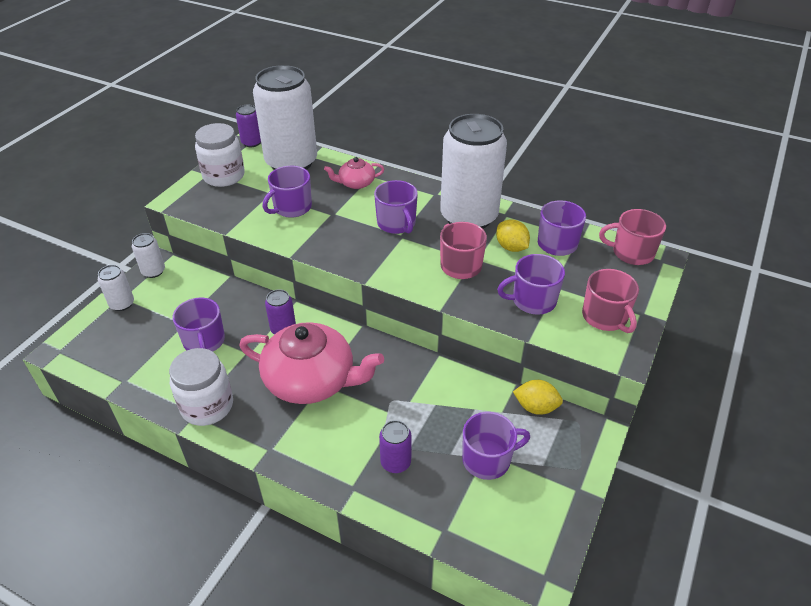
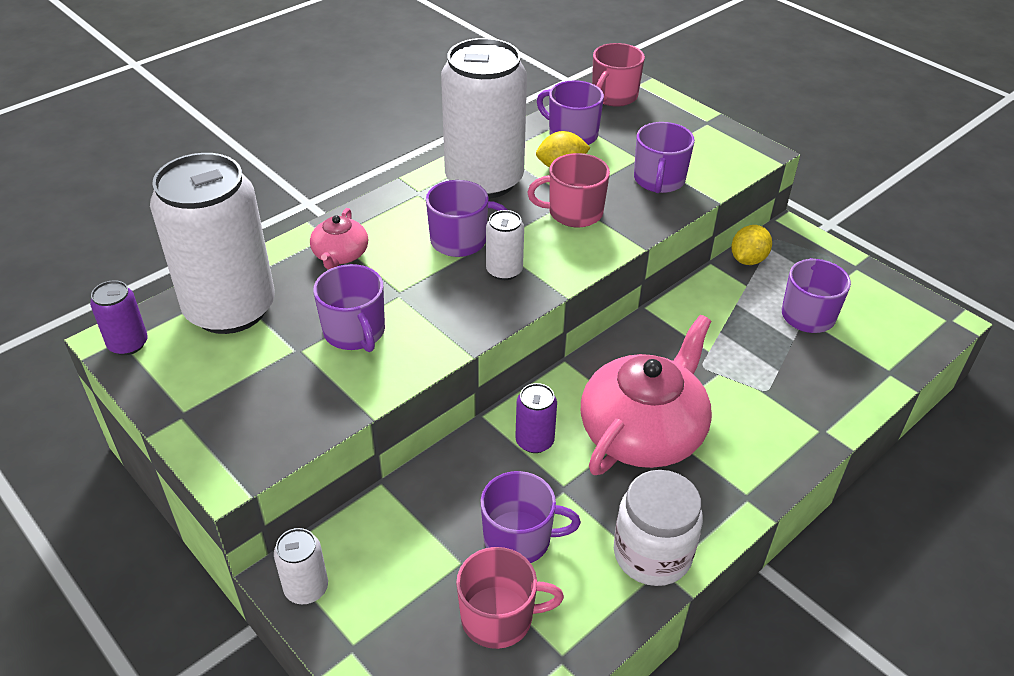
camera: 70 degrees left, 0 degrees up
white can [98,265,134,311] -> white can moved to [486,210,524,280]
white jar [195,123,245,187] -> none
purple can [379,420,412,473] -> none
pink mug [582,269,639,333] -> pink mug moved to [456,547,564,649]

